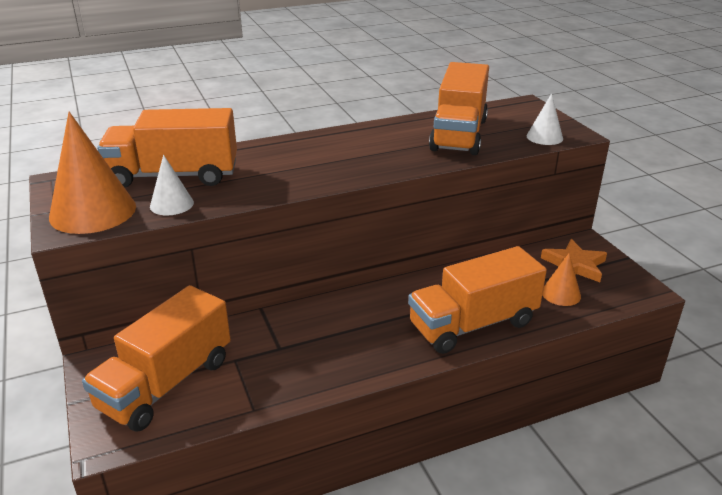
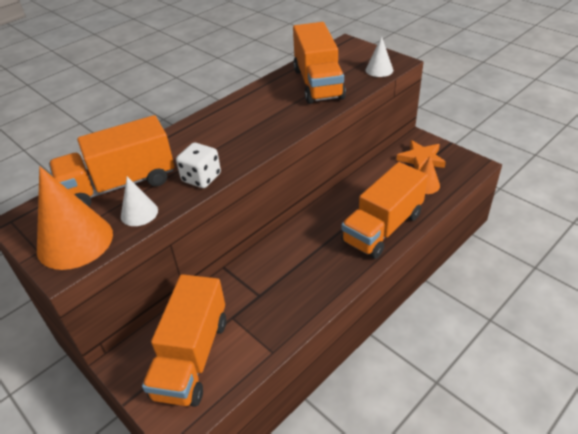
camera: 20 degrees left, 10 degrees up
none -> white dice [176,143,221,188]

